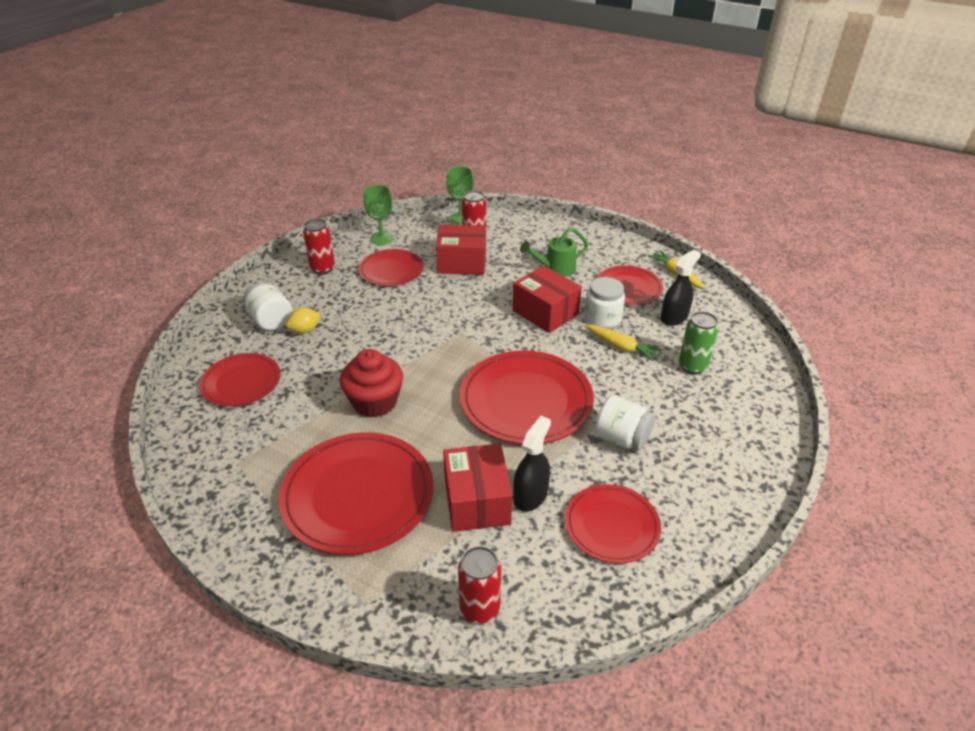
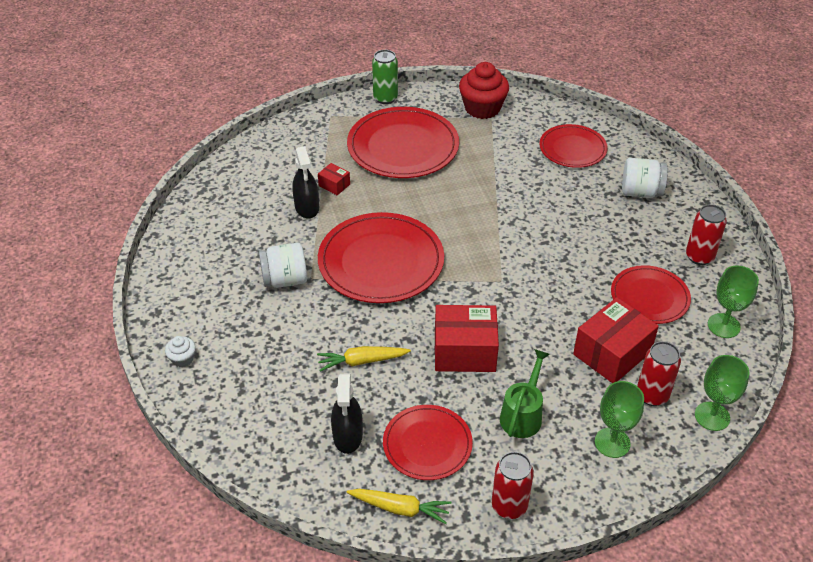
camera: 135 degrees right, 5 degrees up
yellow lemon [286,308,321,333] -> none
red cupcake [340,349,403,418] -> red cupcake moved to [459,62,509,119]
red box [443,443,512,532] -> red box [318,163,350,195], size x0.47
red can [458,546,501,624] -> red can moved to [492,452,534,519]
red plate [565,484,661,564] -> none
white jar [585,277,625,328] -> none
green can [679,311,719,374] -> green can moved to [372,50,398,104]
none -> white cupcake [165,336,196,367]
none -> green goblet [595,381,644,458]

